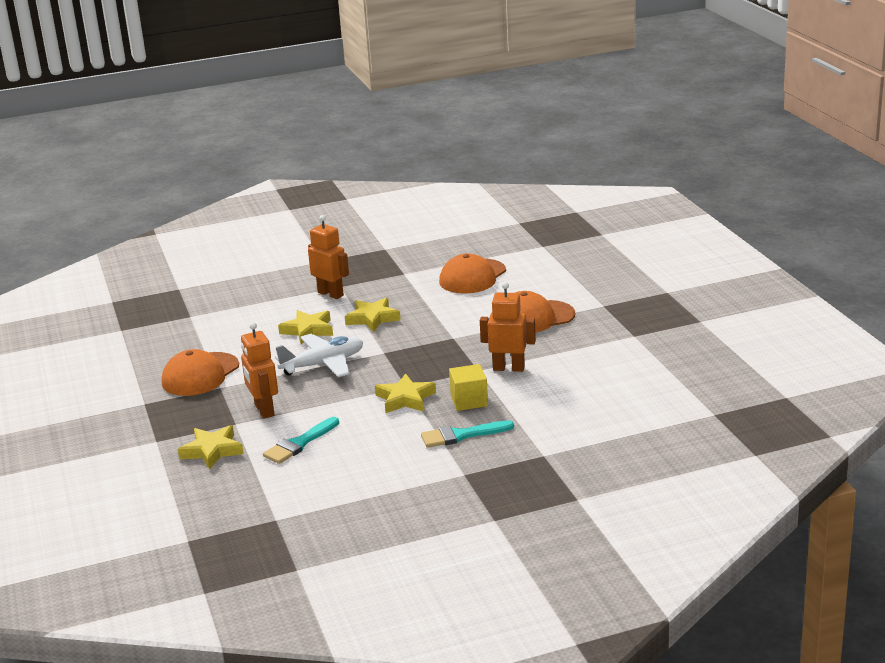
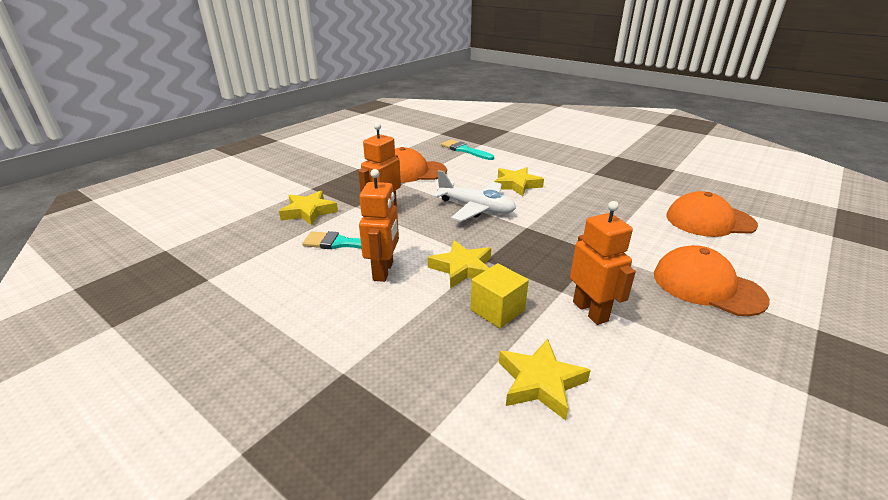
camera: 55 degrees right, 5 degrees up
orange robot [308,215,349,299] -> orange robot moved to [359,169,399,282]
yellow star [345,298,401,332] -> yellow star moved to [499,339,591,420]
turquoise brush [421,420,514,448] -> turquoise brush moved to [441,140,494,160]

